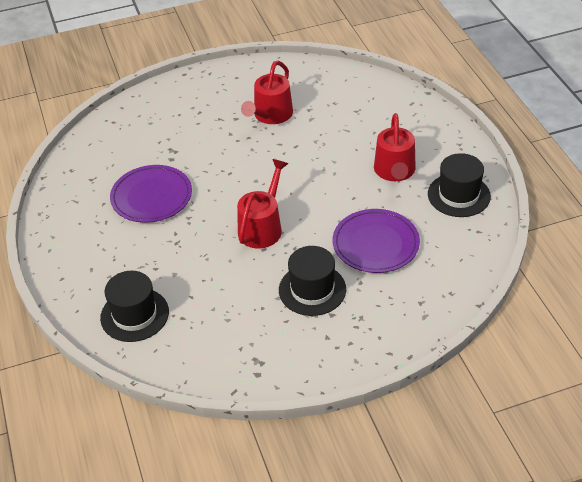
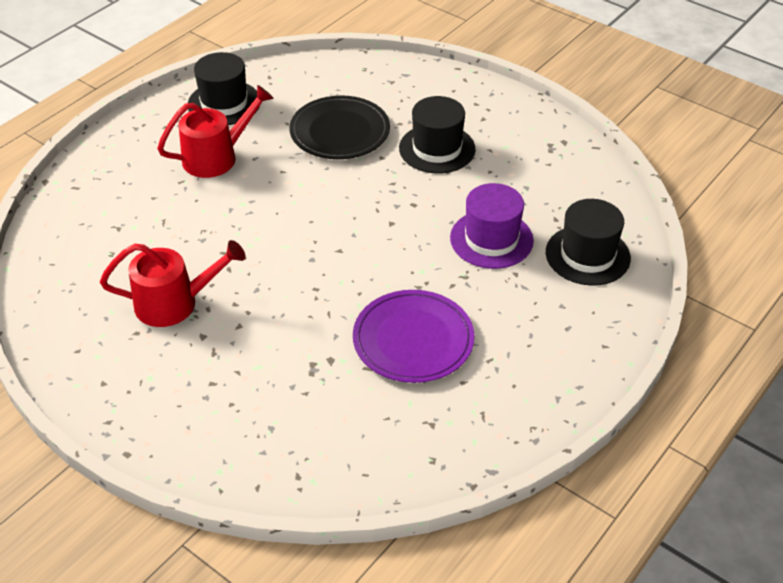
camera: 125 degrees left, 0 degrees up
red watering can [237,159,288,249] -> none
purple plate [333,209,420,273] -> black plate [290,95,390,159]
none -> purple hat [450,183,534,269]

